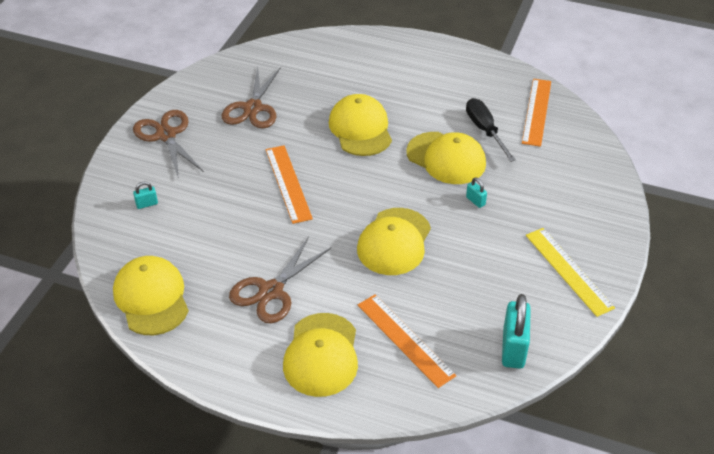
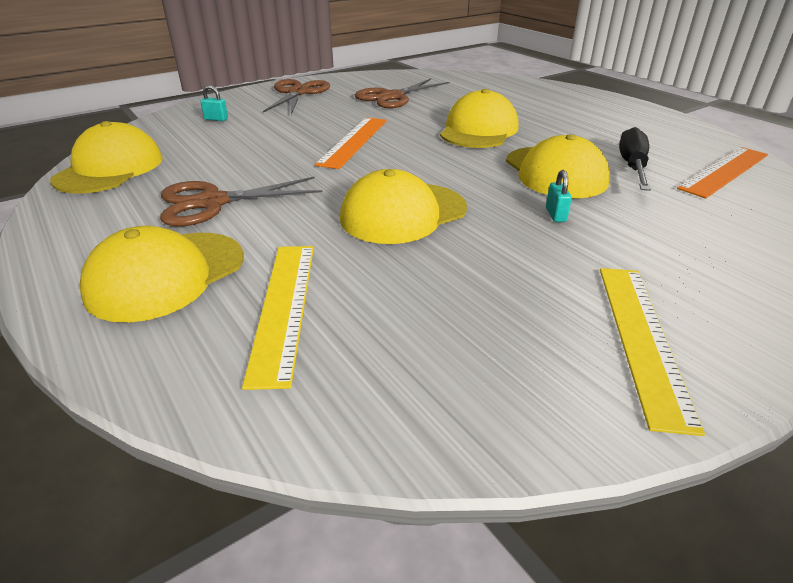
camera: 35 degrees right, 10 degrees down
orange ruler [358,294,456,388] -> yellow ruler [242,246,314,390]
turquoise padlock [502,294,531,369] -> none

